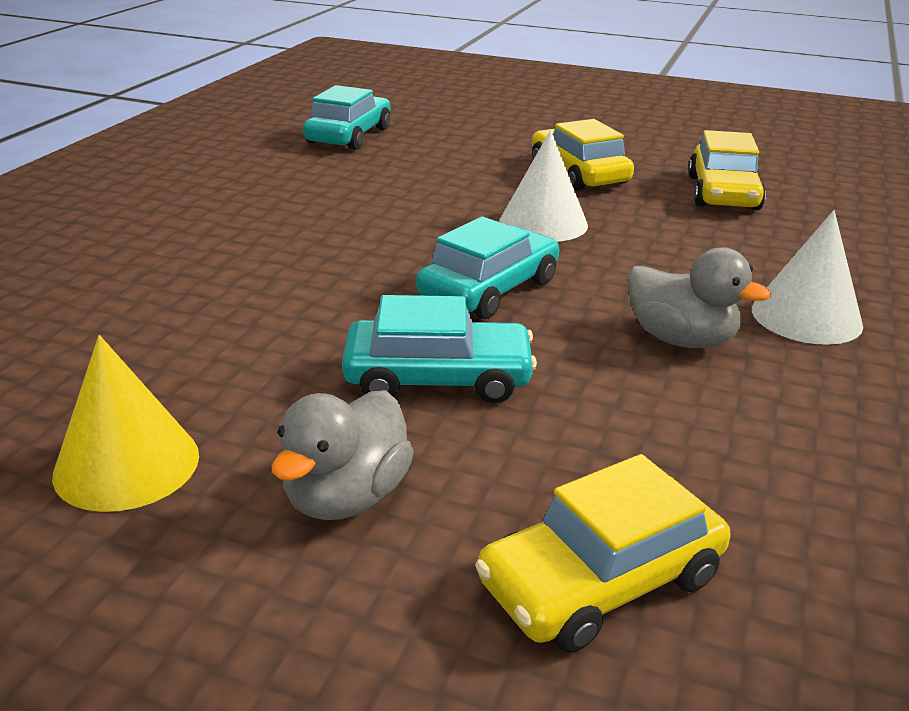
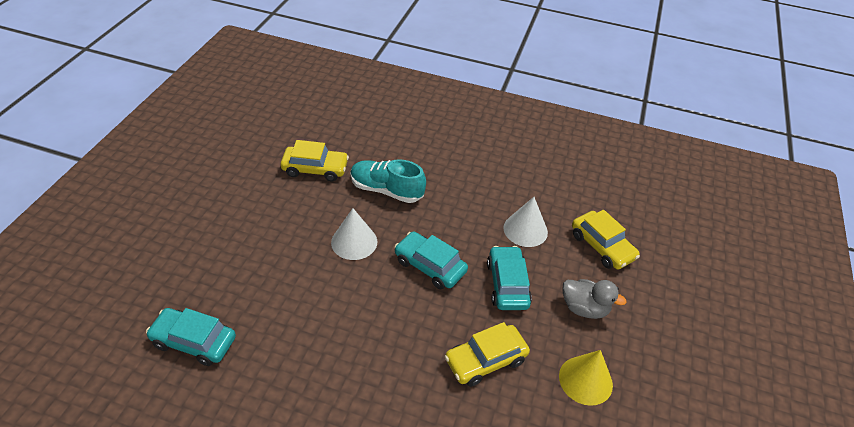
camera: 95 degrees left, 15 degrees up
yellow car [532,119,634,191] -> yellow car moved to [445,322,530,387]
grey duck [627,247,771,348] -> none
white cone [752,210,863,345] -> white cone moved to [503,197,548,247]
none -> turquoise shoe [350,159,426,203]

